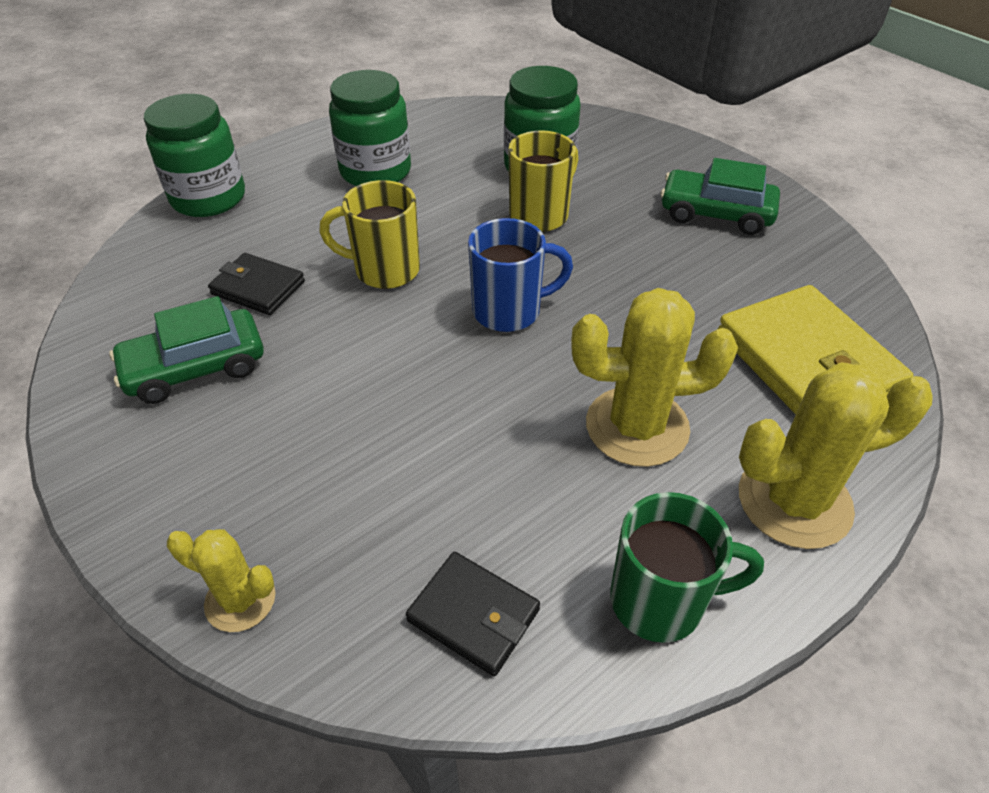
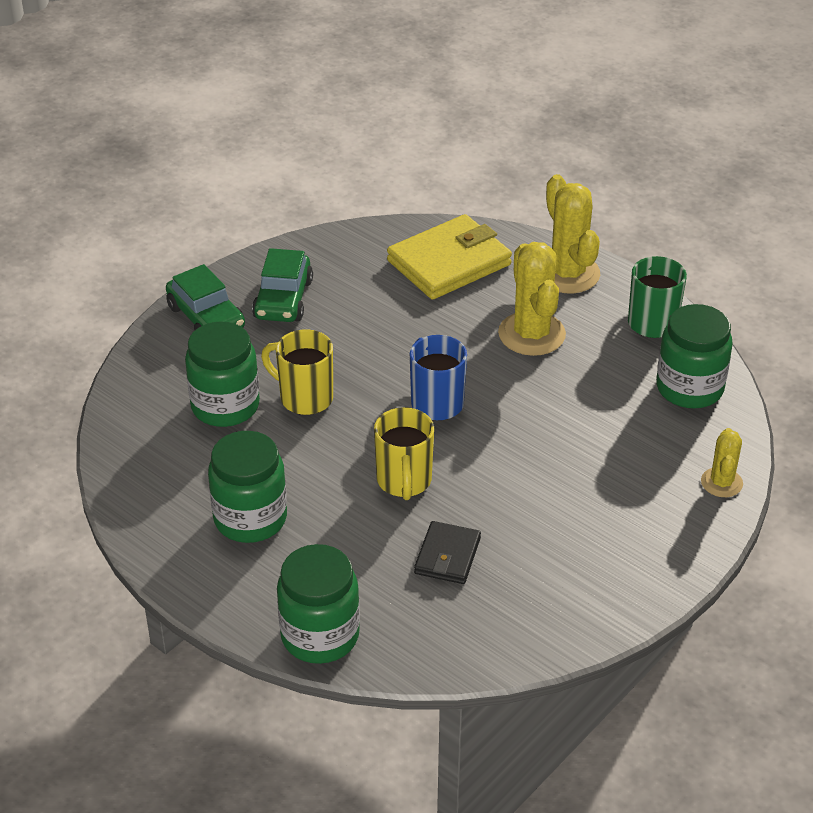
camera: 100 degrees left, 5 degrees down
green car [109,296,264,404] -> green car moved to [166,264,245,331]
black wallet [406,552,540,676] -> green jar [656,304,733,409]

